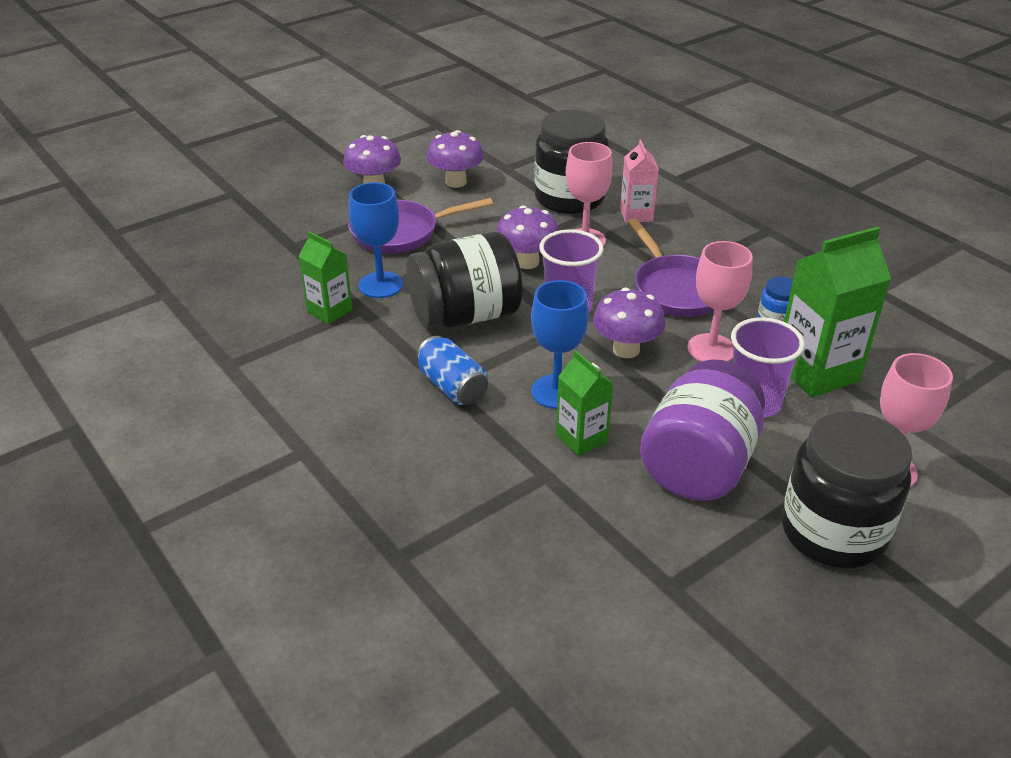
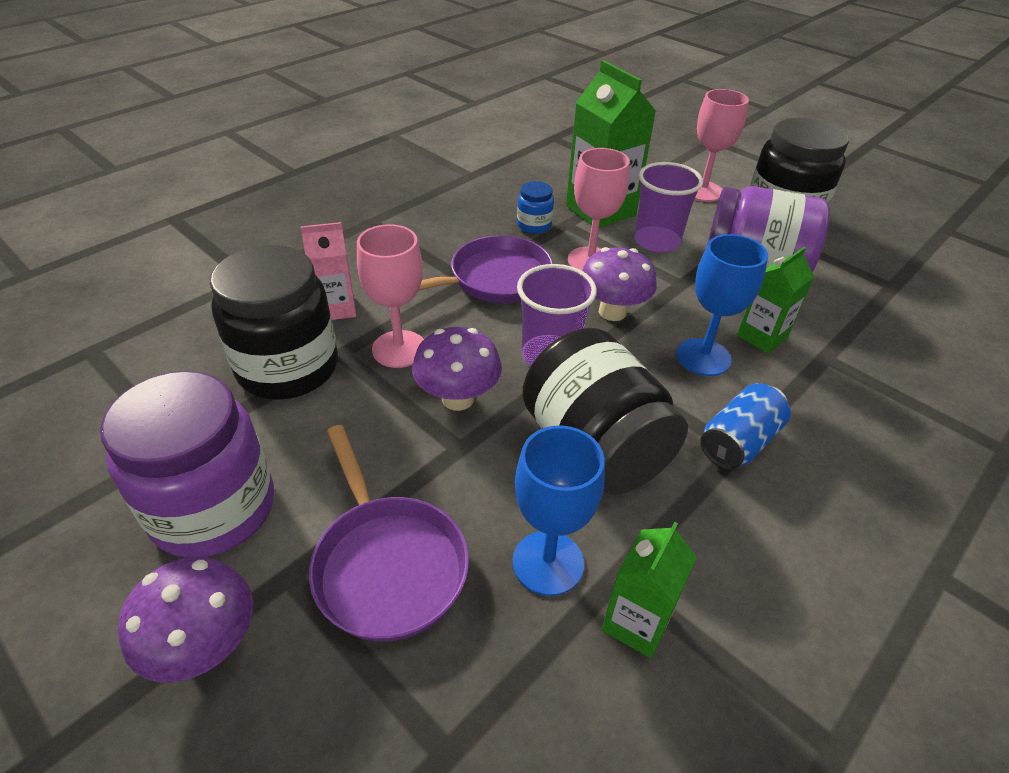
camera: 100 degrees left, 5 degrees up
purple mushroom [427,130,484,188] -> purple jar [100,371,274,558]

